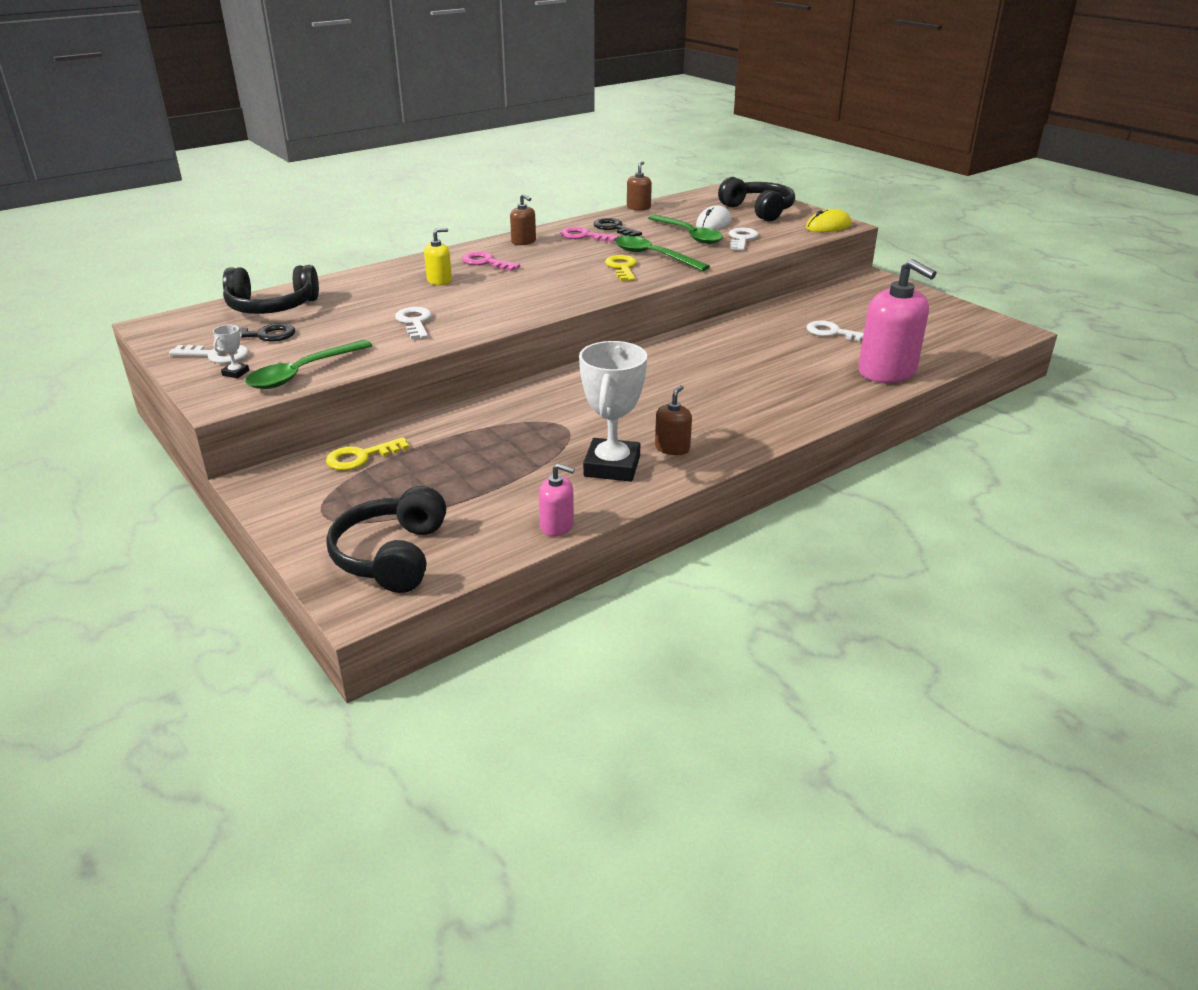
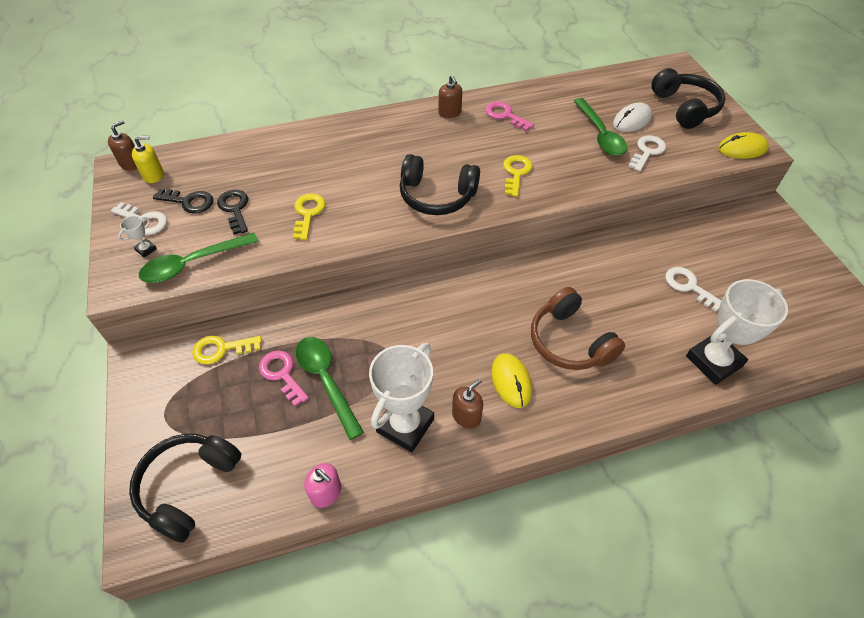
camera: 20 degrees right, 20 degrees up
black headphones [223,265,319,314] -> black headphones moved to [400,154,480,215]
white key [395,307,432,339] -> yellow key [293,193,325,240]
yellow soap dispenser [424,228,452,285] -> yellow soap dispenser moved to [132,136,164,183]
pink key [462,251,520,271] -> pink key moved to [259,351,309,406]
black key [593,218,642,237] -> black key moved to [217,190,248,235]
green spoon [615,236,710,271] -> green spoon moved to [296,337,364,440]
brown soap dispenser [627,162,652,211] -> brown soap dispenser moved to [108,120,138,171]
pink soap dispenser [858,259,936,383] -> white trophy [686,279,788,385]
none -> yellow mouse [491,353,532,408]
none -> brown headphones [531,287,625,370]

